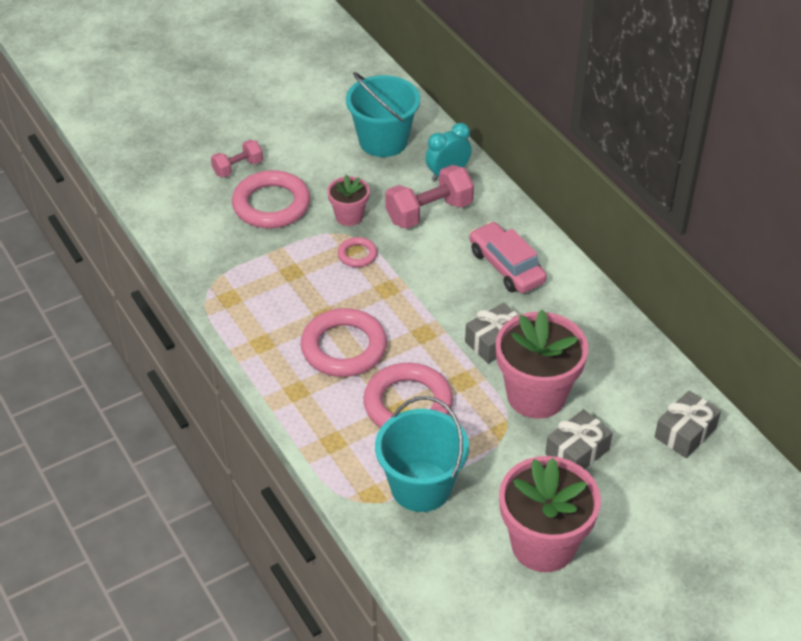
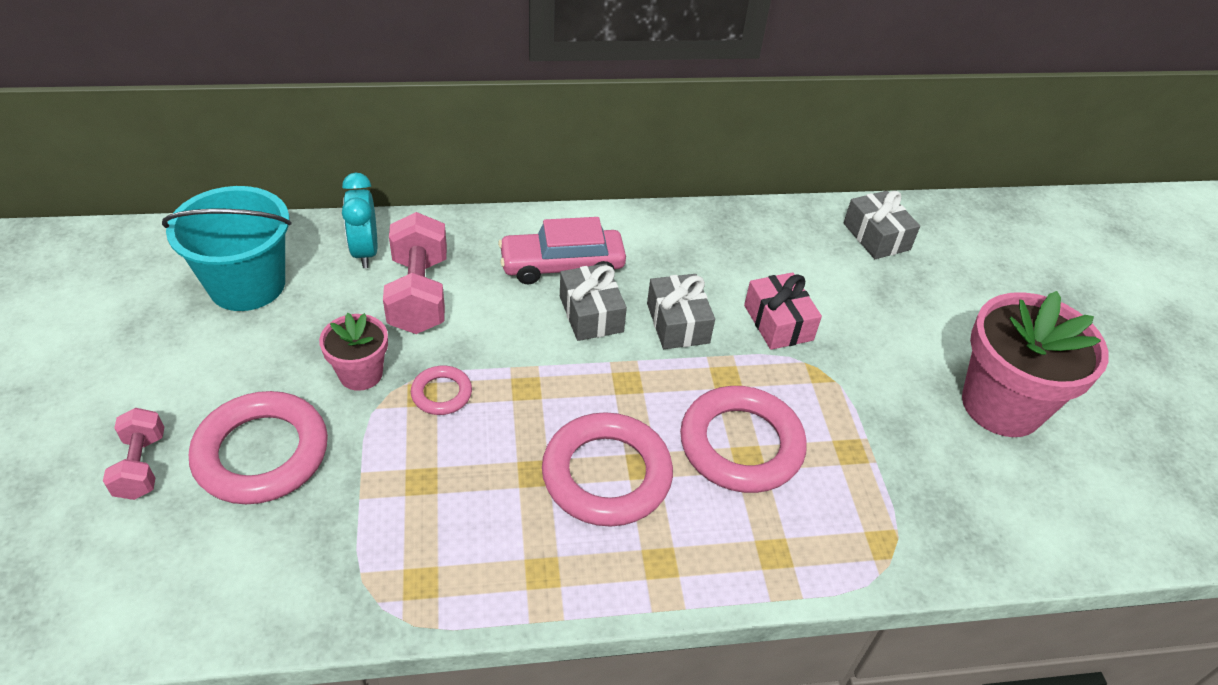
camera: 70 degrees left, 0 degrees up
turquoise bucket [375,396,469,512] -> none
pink flower pot [496,310,588,419] -> pink gift [744,272,822,350]
grey gift [545,409,613,469] -> grey gift moved to [560,263,627,341]

